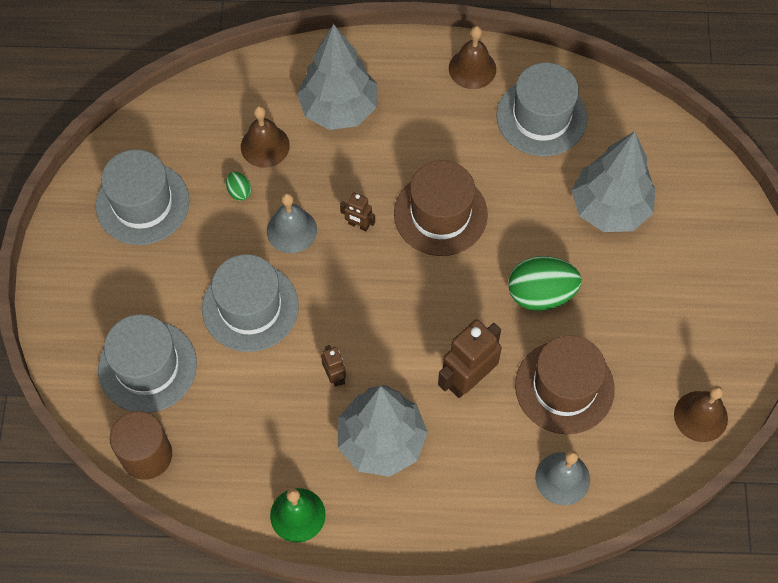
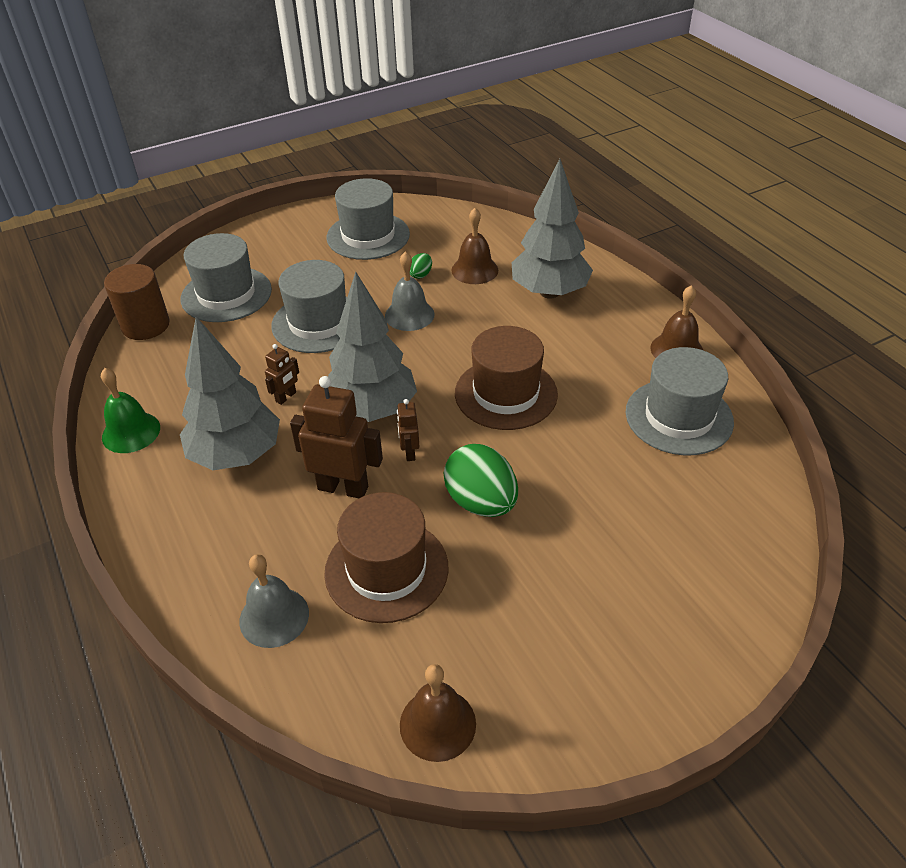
camera: 60 degrees right, 20 degrees down
brown robot [340,193,375,231] -> brown robot moved to [397,399,420,461]
grey tree [571,131,655,232] -> grey tree moved to [328,272,417,422]

